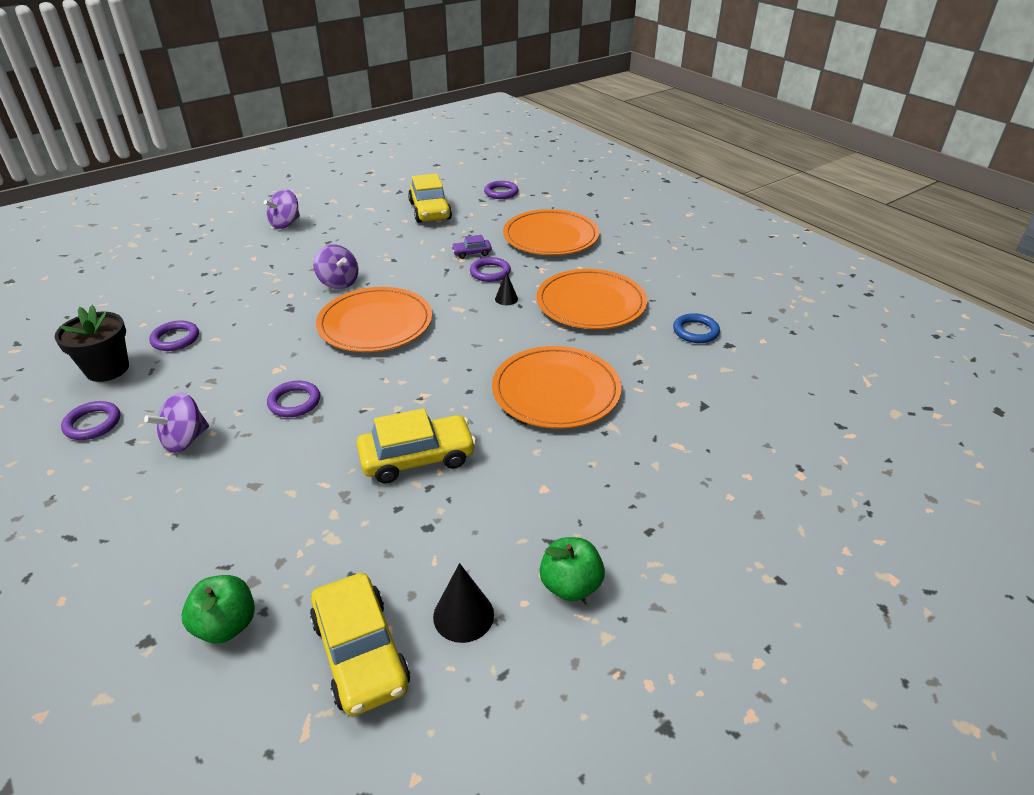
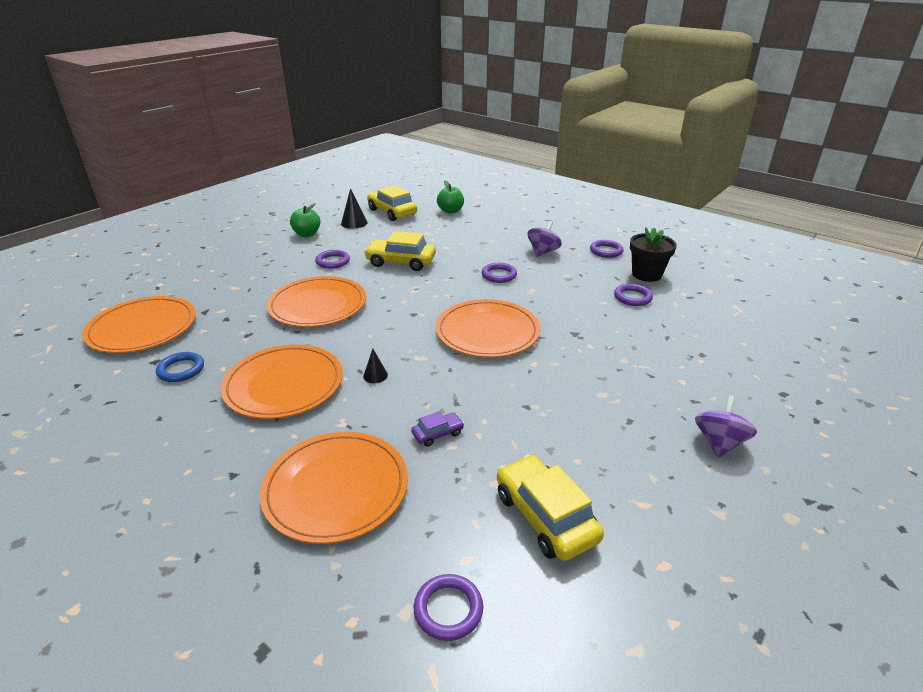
camera: 165 degrees right, 5 degrees down
purple spinning top [313,244,358,289] -> none
yellow car [357,408,476,484] -> yellow car turned 45 degrees clockwise [364,231,436,271]
purple ring [470,257,511,282] -> purple ring moved to [315,250,350,269]
none -> orange plate [82,296,196,353]

